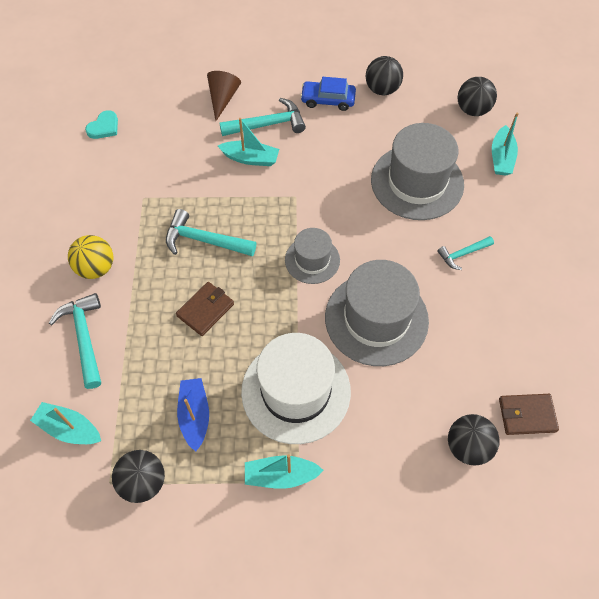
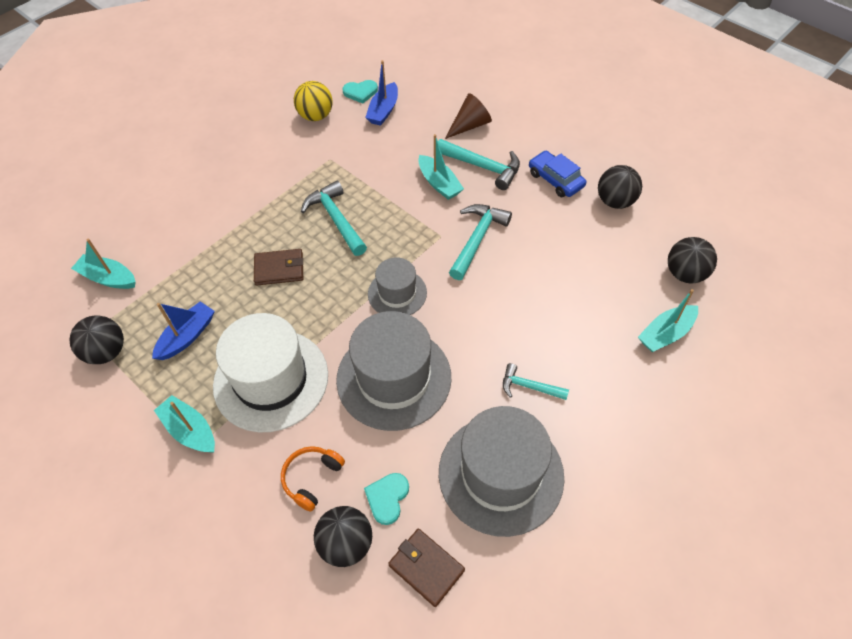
camera: 45 degrees right, 5 degrees down
turquoise boat [30,402,101,444] -> turquoise boat turned 45 degrees counterclockwise [71,239,136,289]
turquoise hammer [49,293,101,389] -> turquoise hammer moved to [449,204,512,280]
yellow ball [68,235,113,279] -> yellow ball moved to [294,81,333,121]
grey hat [371,123,464,220] -> grey hat moved to [439,406,564,537]
none -> orange headphones [281,446,345,512]
none -> turquoise heart [364,473,409,525]
none -> blue boat [365,60,398,126]

